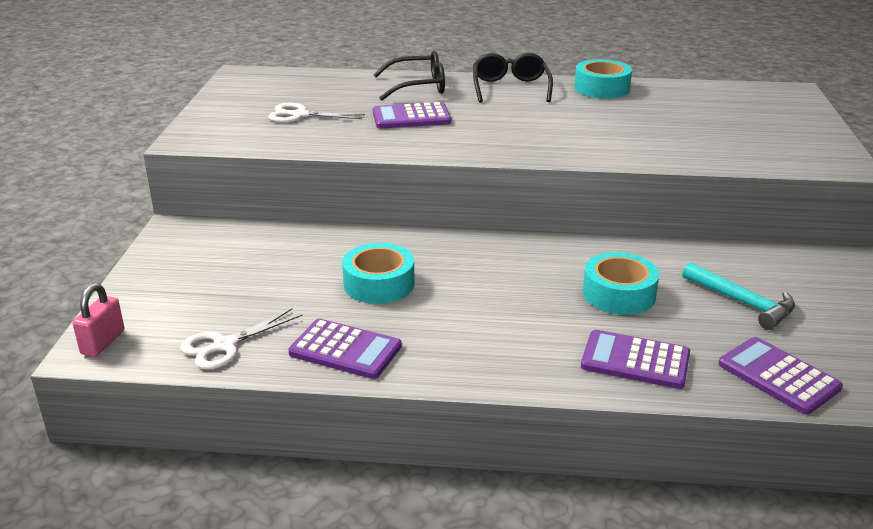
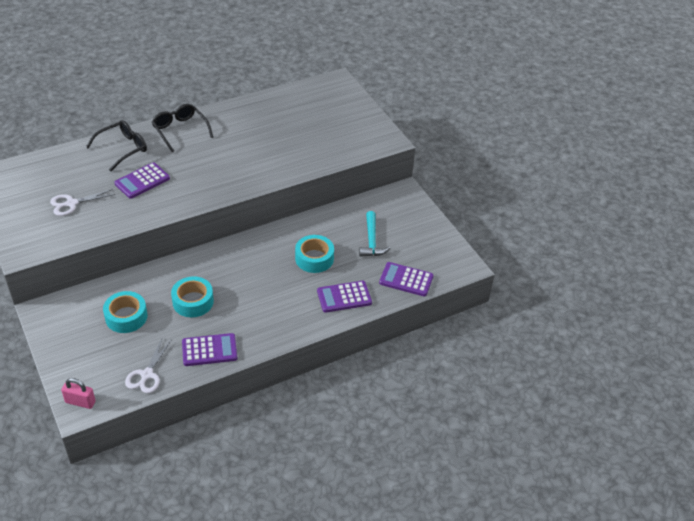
camera: 35 degrees left, 15 degrees up
pink padlock [73,283,124,357] -> pink padlock turned 60 degrees counterclockwise [61,378,96,409]
turquoise tape [574,59,632,99] -> turquoise tape moved to [103,291,147,333]
turquoise hammer [682,262,795,330] -> turquoise hammer turned 75 degrees clockwise [359,211,390,257]

